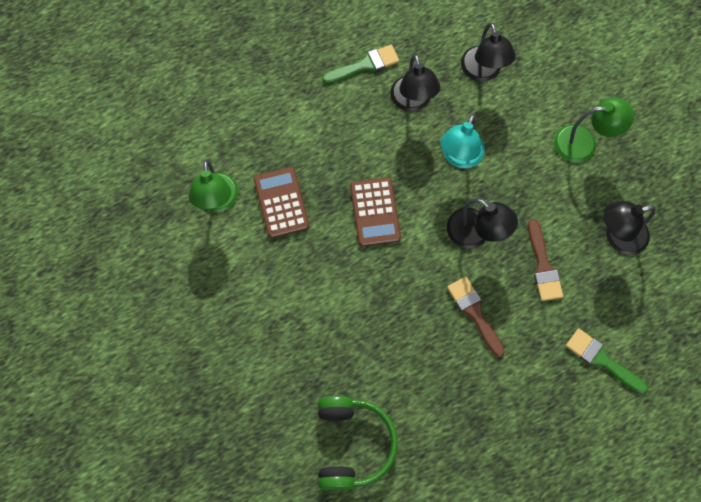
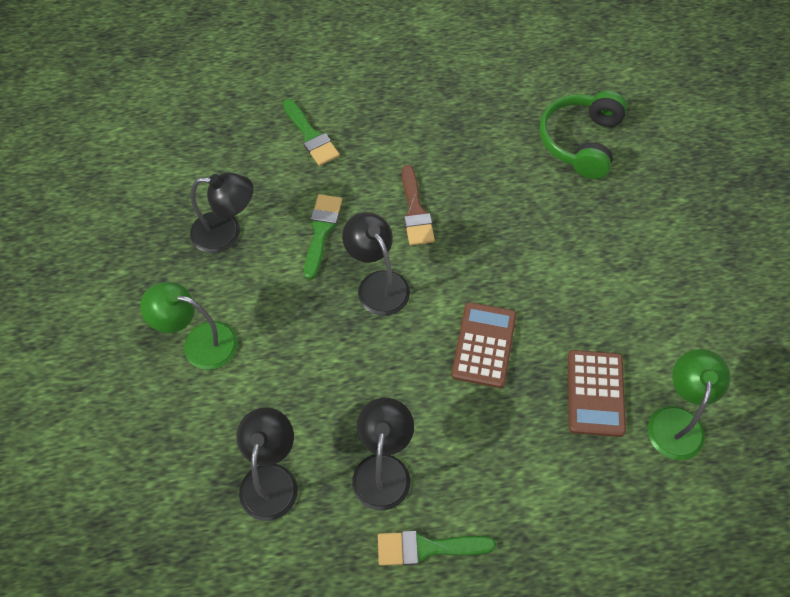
camera: 160 degrees left, 10 degrees down
turquoise lamp [440,114,485,168] -> none
brown brush [528,219,563,301] -> green brush [304,194,342,279]

